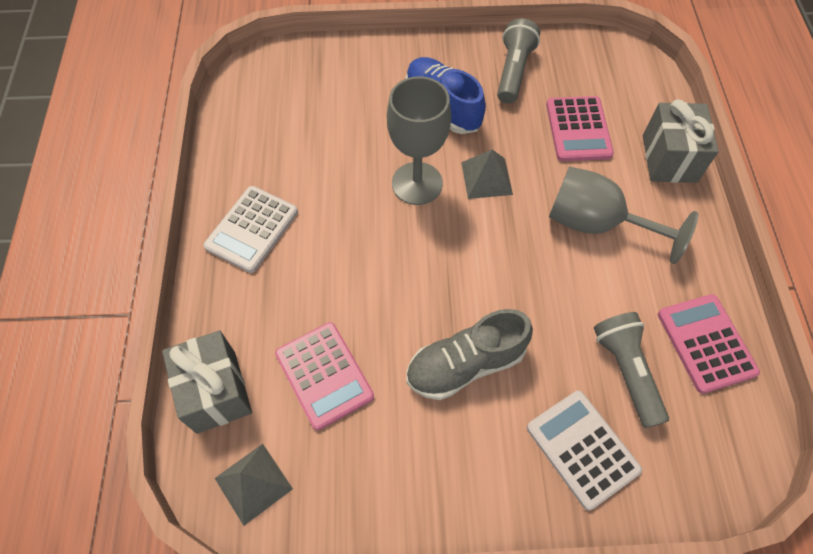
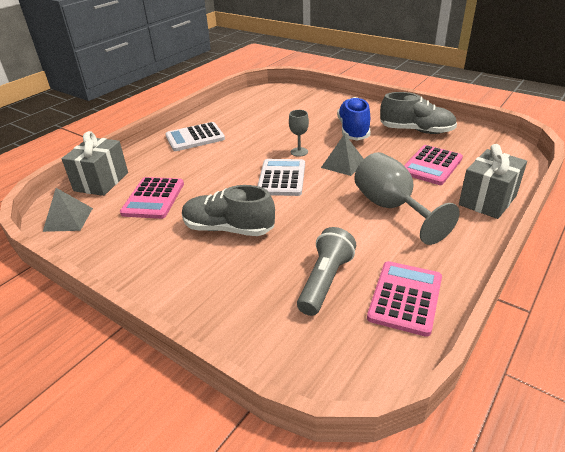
camera: 40 degrees right, 25 degrees down
grey goblet [387,76,451,205] -> grey goblet [289,110,309,157], size x0.49
grey flashlight [497,18,540,104] -> grey shoe [380,92,457,134]
white calculator [527,391,642,510] -> white calculator moved to [258,159,305,196]

